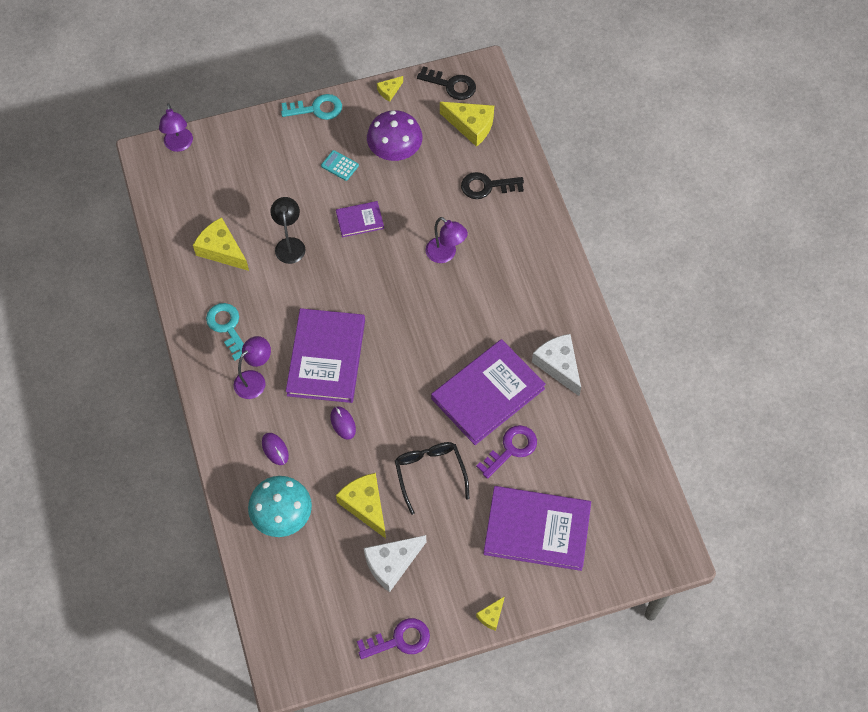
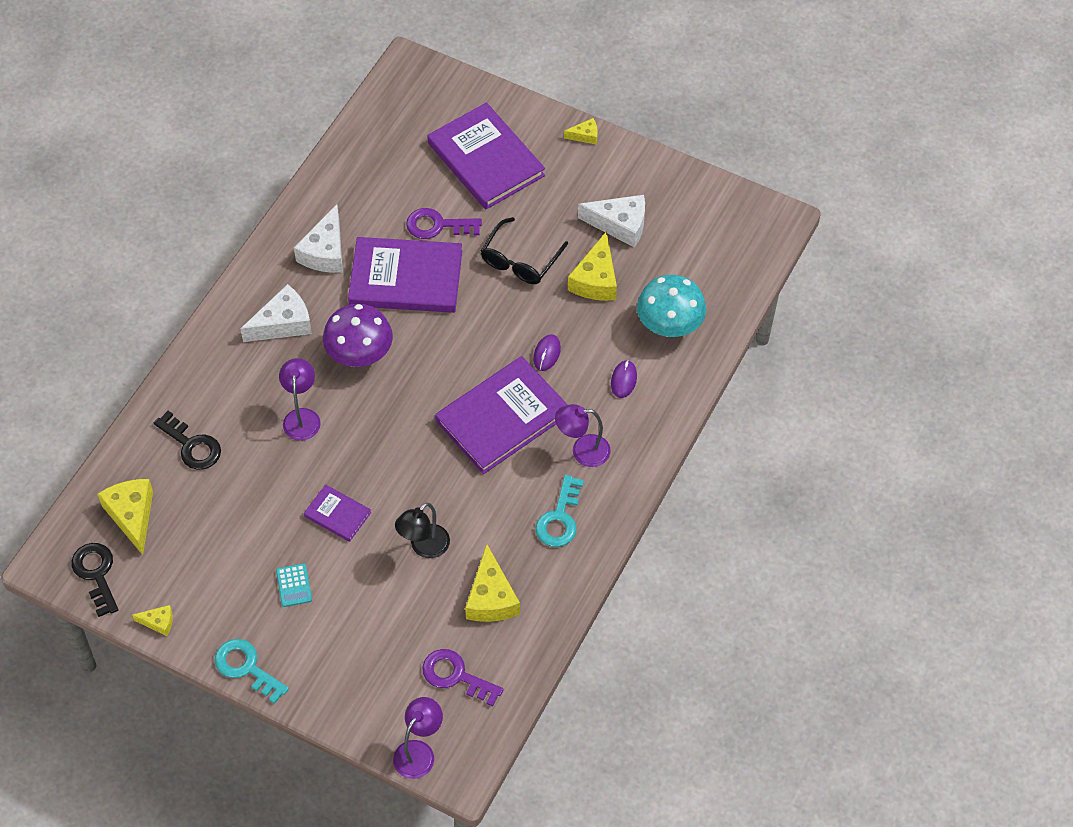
camera: 135 degrees left, 5 degrees down
purple key [357,618,430,659] -> purple key moved to [422,649,504,707]
purple mushroom [367,110,423,161] -> purple mushroom moved to [323,304,393,367]
none -> white cheese [241,284,312,342]

